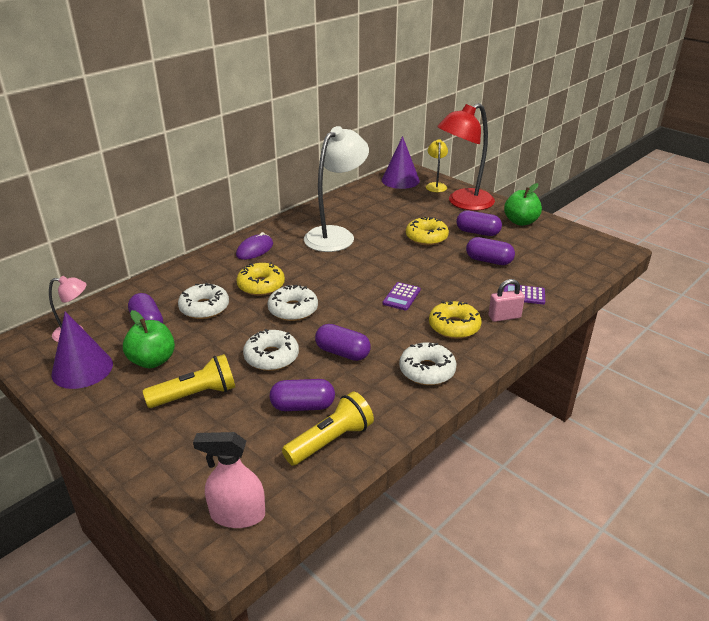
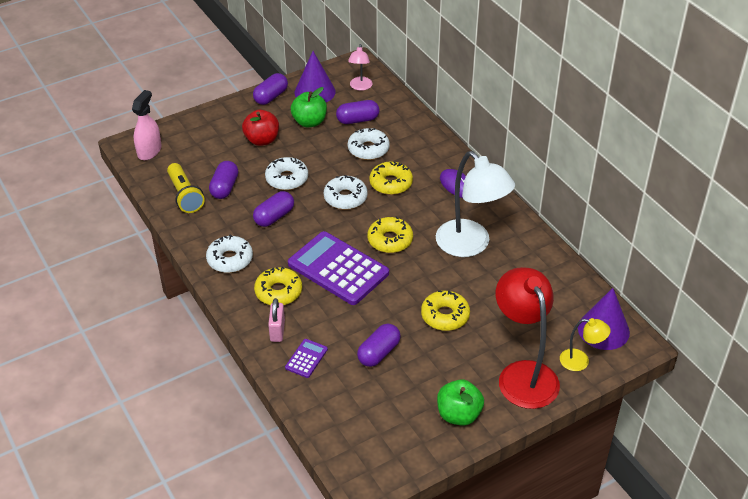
camera: 105 degrees right, 10 degrees up
yellow flashlight [143,354,235,408] -> red apple [242,110,279,146]
purple calculator [383,282,421,310] -> purple calculator [288,231,389,305], size x2.28
purple capsule [456,211,502,236] -> purple capsule moved to [253,73,288,105]
none -> yellow donut [368,216,413,253]

